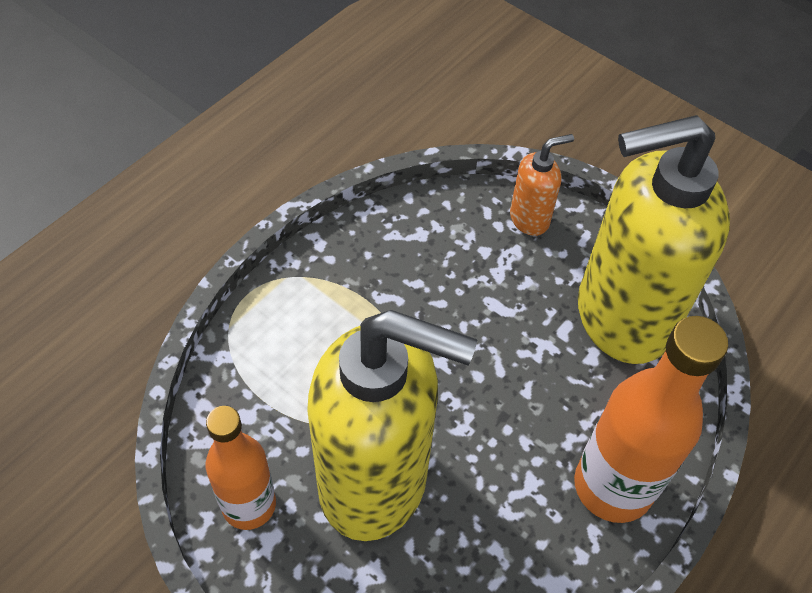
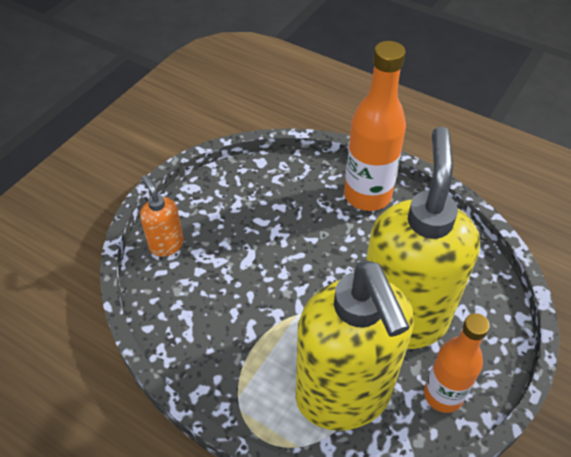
camera: 95 degrees left, 5 degrees down
yellow soap dispenser [578,115,730,364] -> yellow soap dispenser moved to [296,261,414,431]

